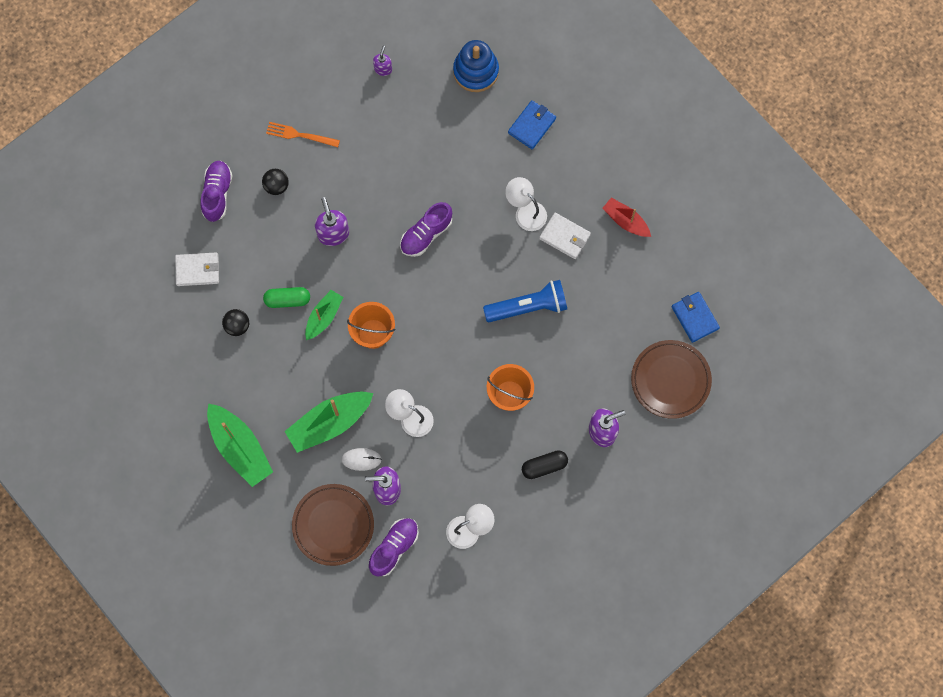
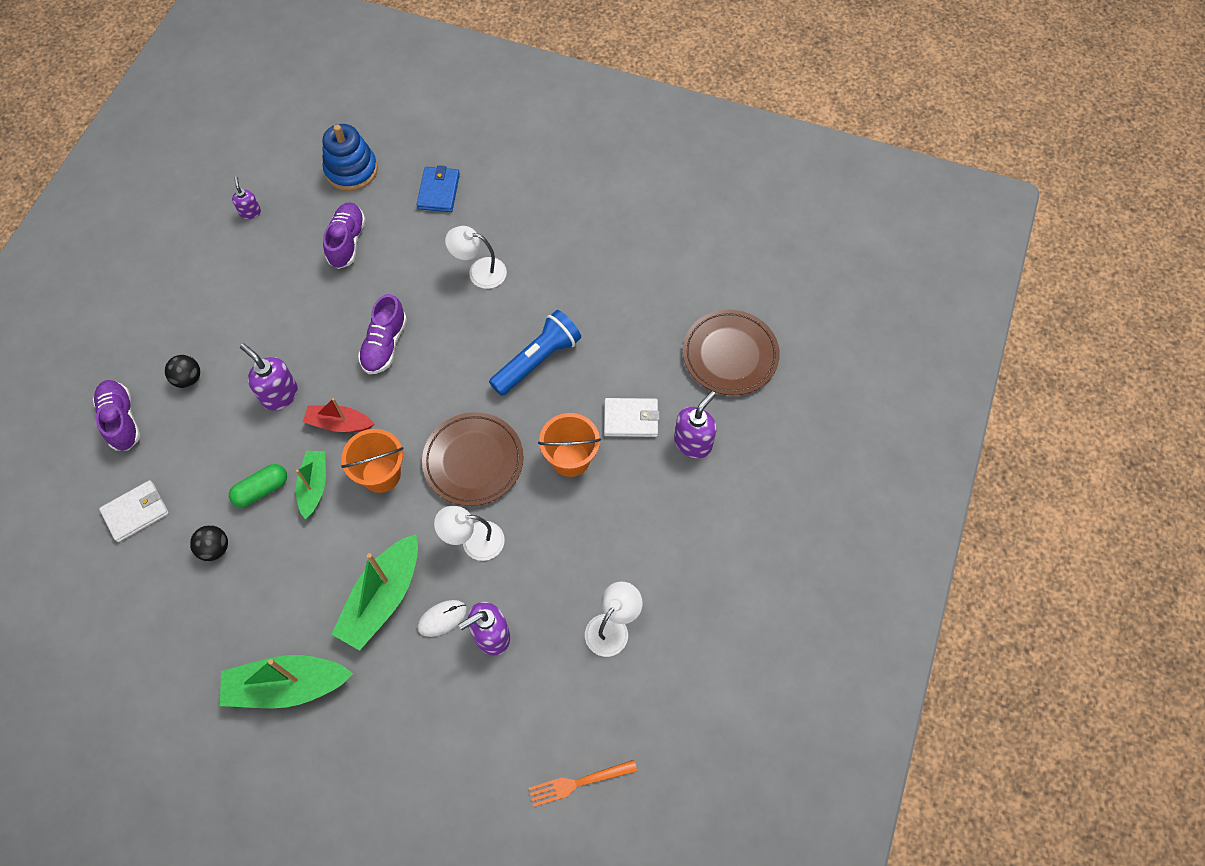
camera: 30 degrees left, 10 degrees down
green boat [207,404,273,487] -> green boat turned 150 degrees clockwise [220,655,353,708]
orange fork [266,122,340,147] -> orange fork moved to [529,760,637,807]
brown plate [292,484,374,566] -> brown plate moved to [422,412,523,506]
purple shoe [369,518,419,577] -> purple shoe moved to [323,202,366,269]
black capsule [522,450,568,479] -> none
white wallet [539,213,591,259] -> white wallet moved to [604,398,660,437]
red boat [602,198,651,237] -> red boat moved to [303,398,374,432]
blue wallet [672,292,720,343] -> none

